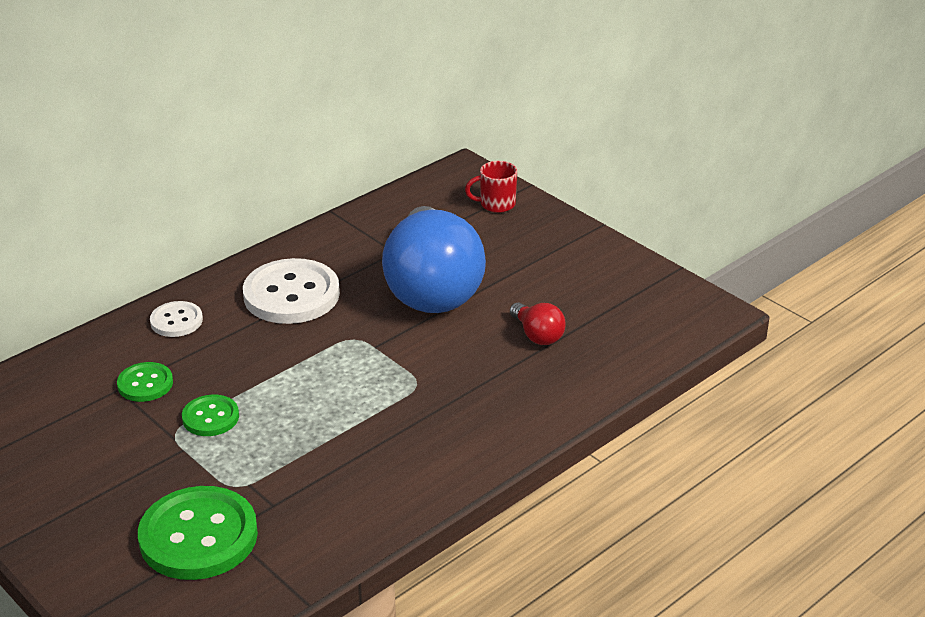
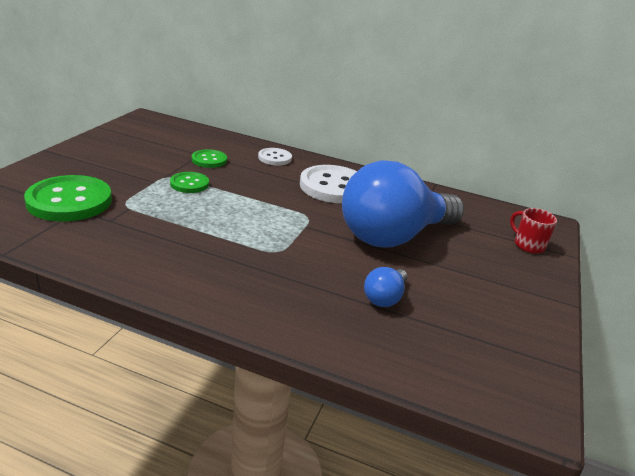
camera: 60 degrees right, 5 degrees down
red light bulb [510,302,565,345] -> blue light bulb [364,267,407,307]

